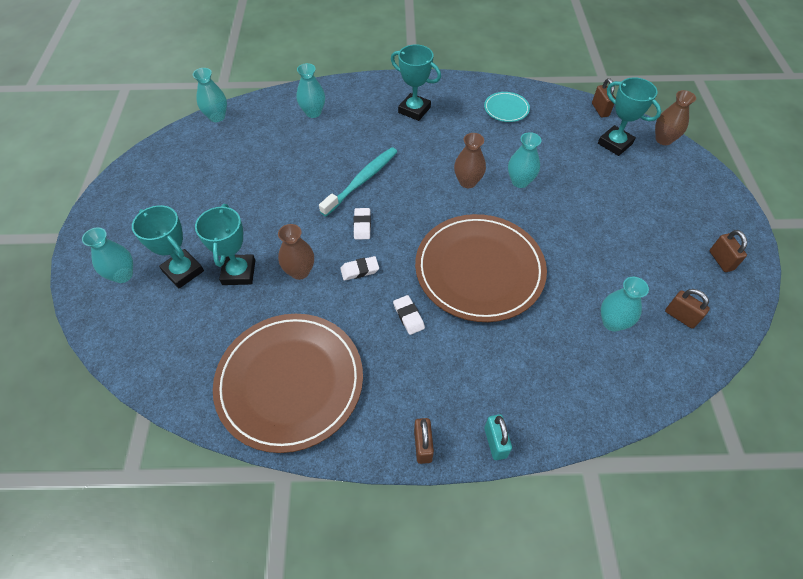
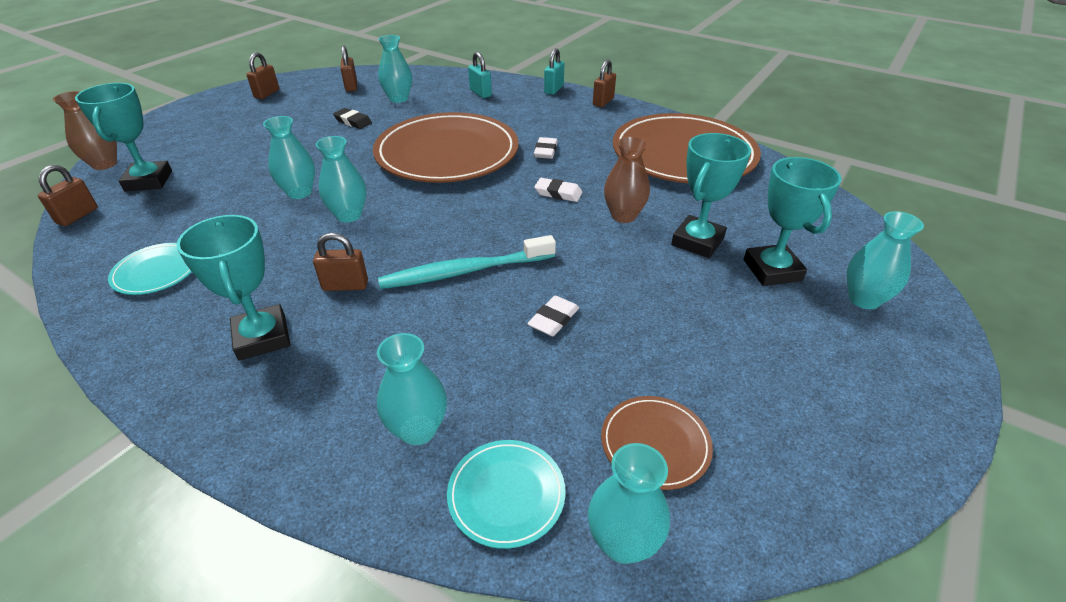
camera: 145 degrees left, 15 degrees down
white eraser [353,208,371,240] -> white eraser moved to [527,296,579,336]
brown vase [454,133,486,188] -> turquoise vase [316,136,366,223]
none -> brown padlock [313,233,368,291]
none -> black eraser [333,108,372,129]
none -> turquoise plate [447,440,566,549]
none -> turquoise padlock [468,52,492,98]
none -> brown plate [601,396,713,490]

